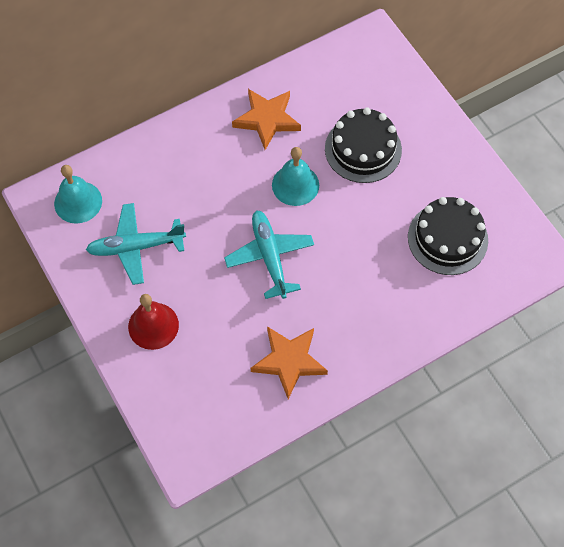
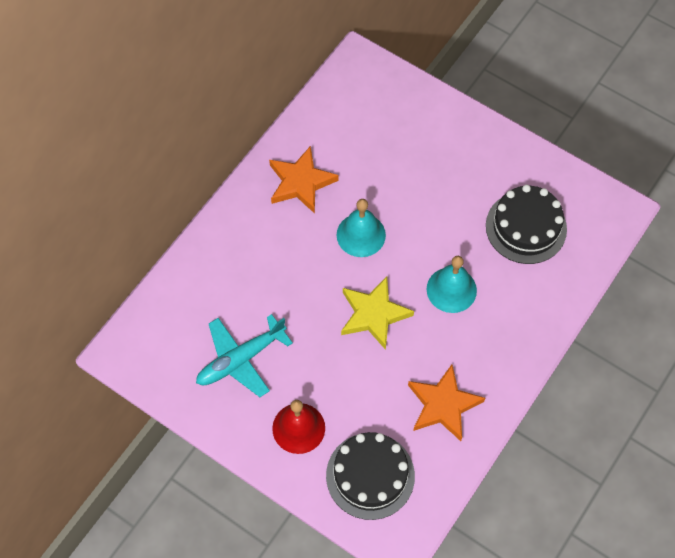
camera: 25 degrees left, 0 degrees up
turquoise bell [54,165,102,224] -> turquoise bell moved to [427,256,477,313]
turquoise plane [224,210,314,299] -> yellow star [341,277,414,350]
black cake [325,107,402,183] -> black cake moved to [326,432,415,520]

